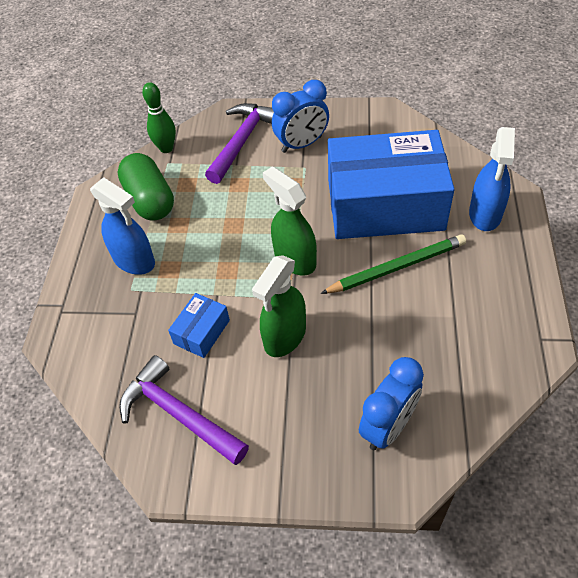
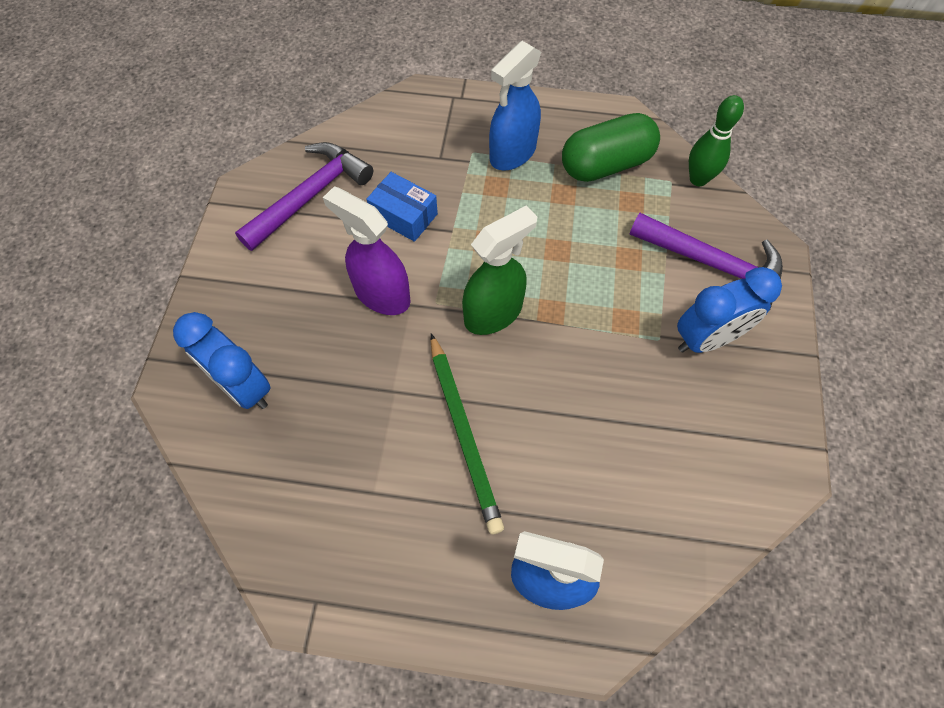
camera: 90 degrees right, 10 degrees up
green spray bottle [252,255,306,357] -> purple spray bottle [323,186,411,315]
blue clock [272,80,329,153] -> blue clock turned 90 degrees counterclockwise [677,267,782,353]
blue box [328,130,454,239] -> none

